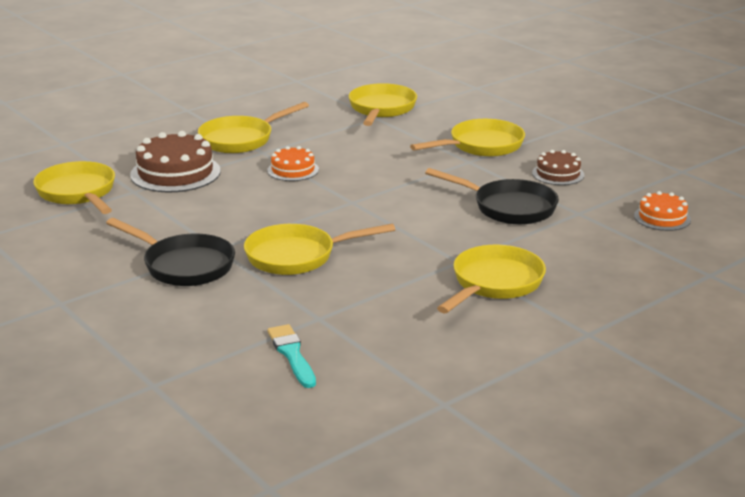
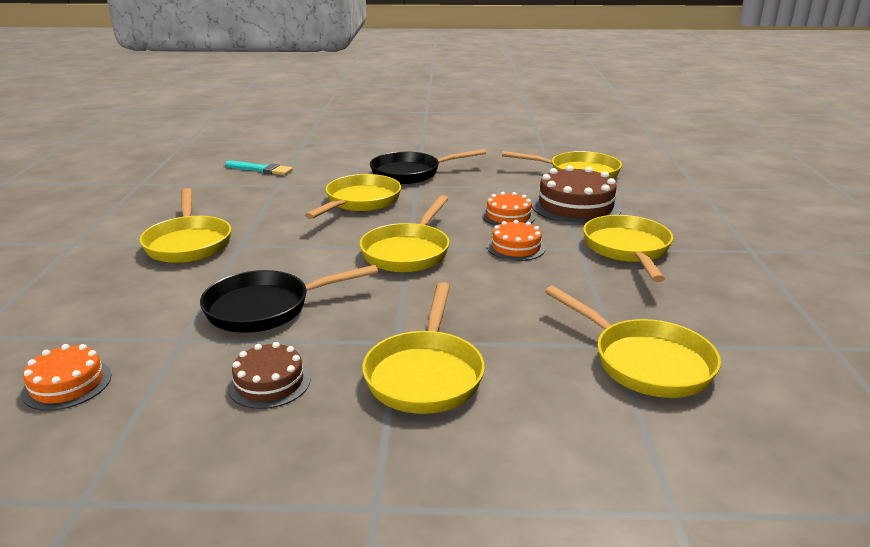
camera: 130 degrees right, 0 degrees up
none -> yellow pan [360,195,450,273]
none -> orange cake [482,192,535,226]

